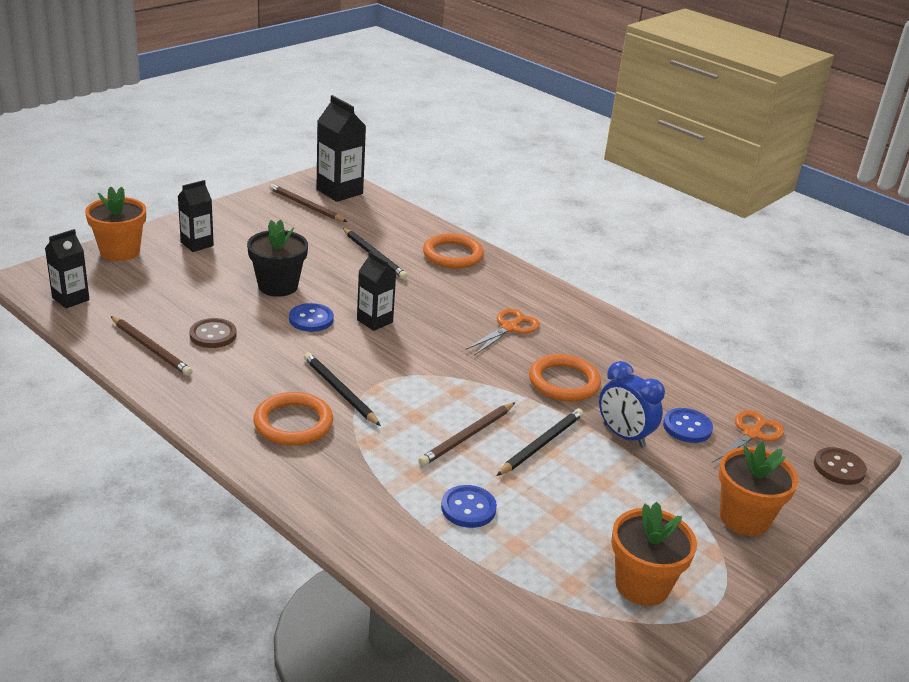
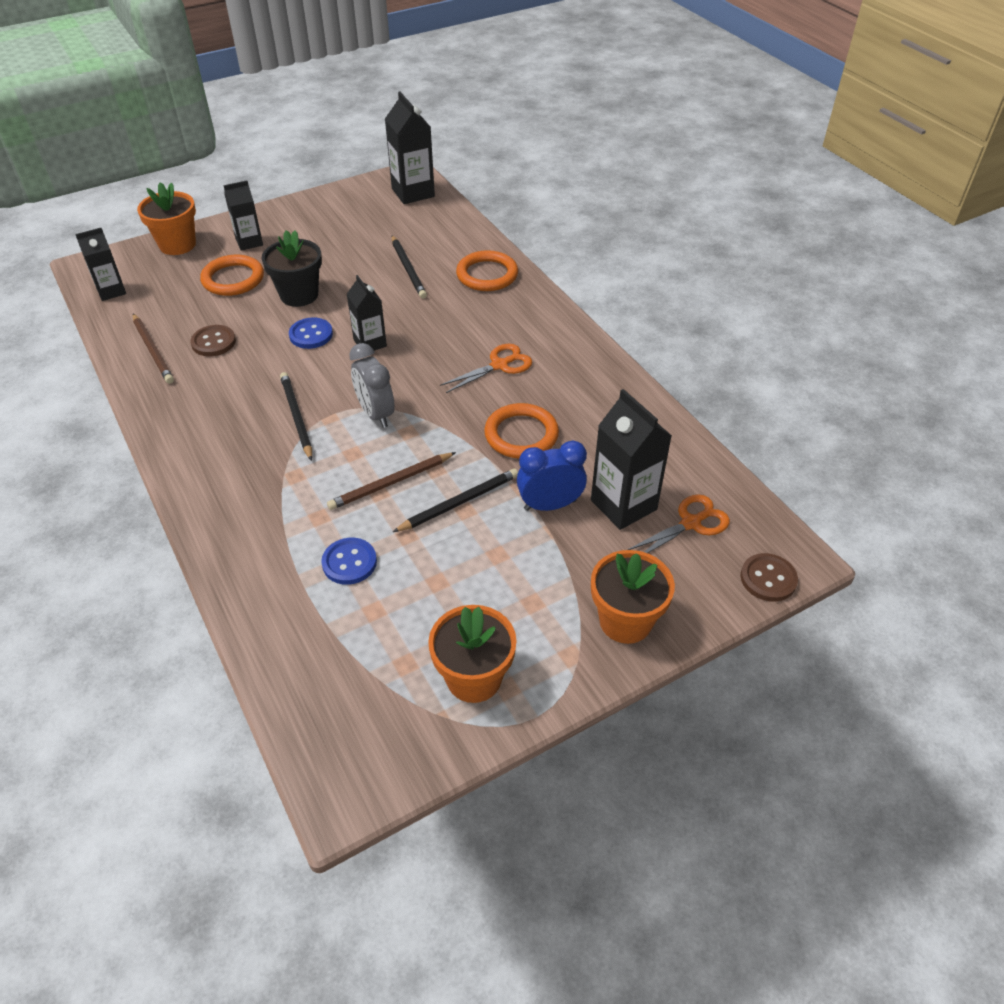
camera: 20 degrees right, 15 degrees up
orange ring [253,392,333,446] -> orange ring moved to [200,255,264,296]
brown pencil [269,184,347,222] -> none
blue clock [599,361,665,448] -> blue clock turned 105 degrees clockwise [517,441,587,511]
blue button [663,408,713,443] -> black carton [591,389,672,530]
none -> grey clock [349,343,395,428]

